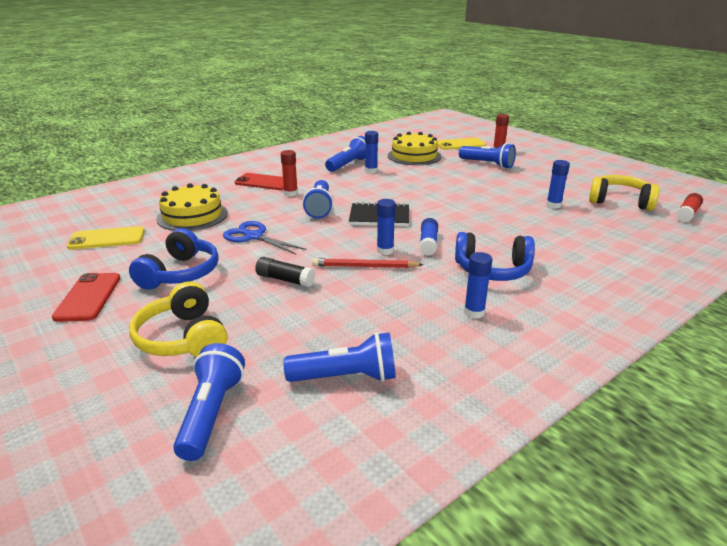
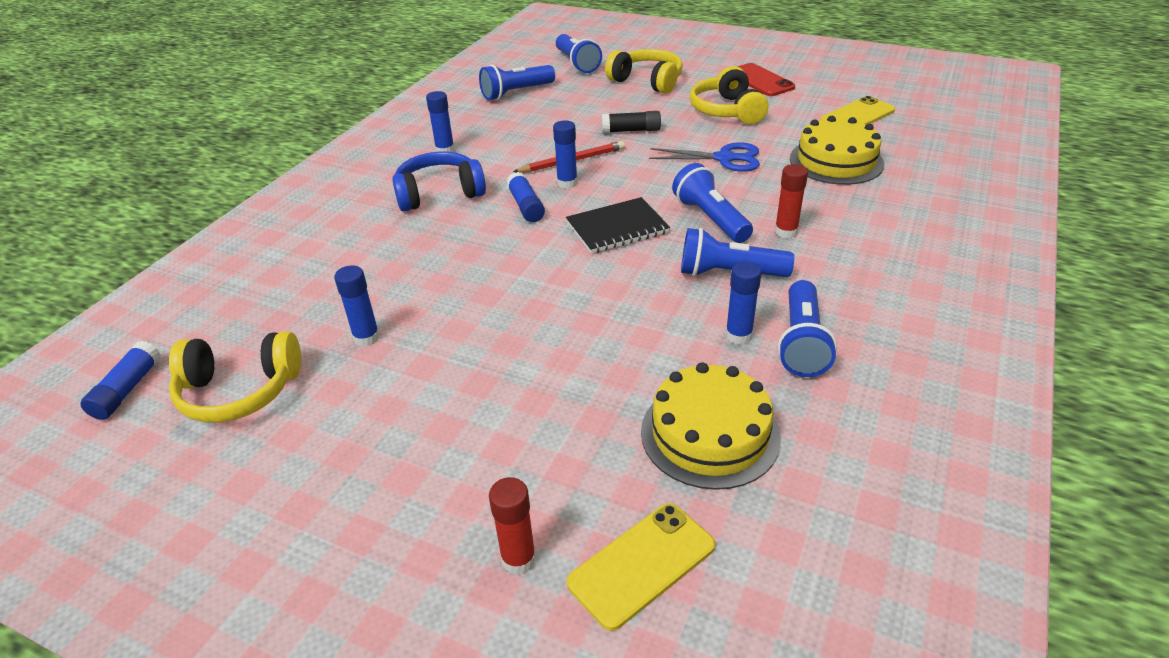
camera: 155 degrees right, 10 degrees up
blue headphones [129,228,219,290] -> yellow headphones [690,66,768,124]
red phone [234,173,284,190] -> none
blue flashlight [459,143,516,169] -> blue flashlight moved to [681,228,794,277]
red glue stick [676,193,703,222] -> blue glue stick [80,341,161,420]

